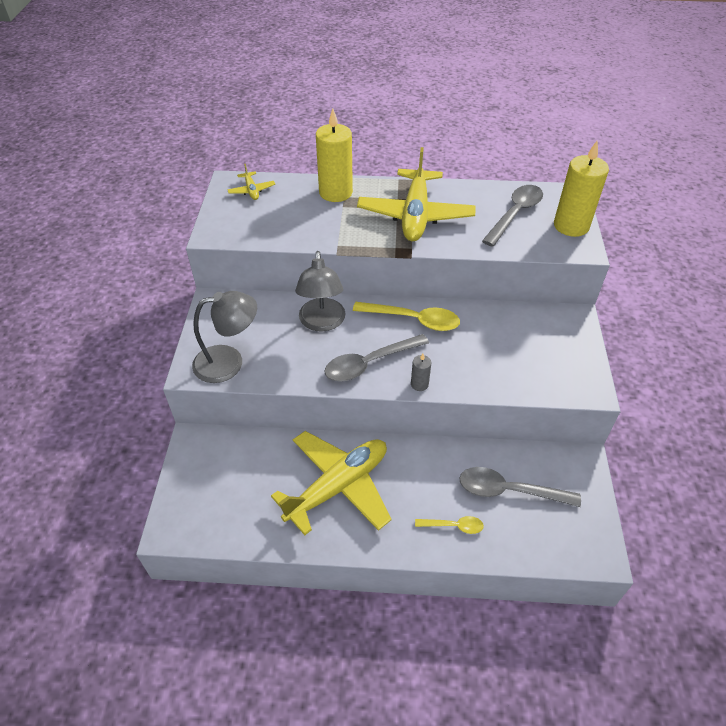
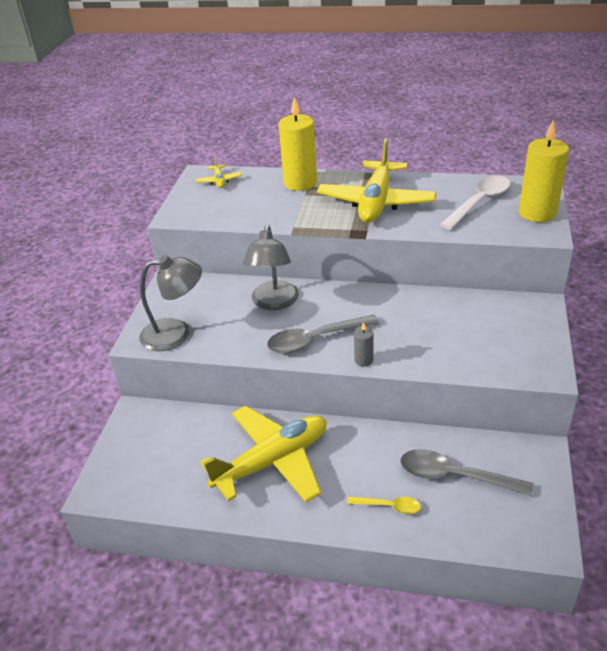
camera: 10 degrees right, 10 degrees down
yellow spoon [353,302,460,331] -> none
grey spoon [482,185,543,247] -> white spoon [440,176,510,230]

